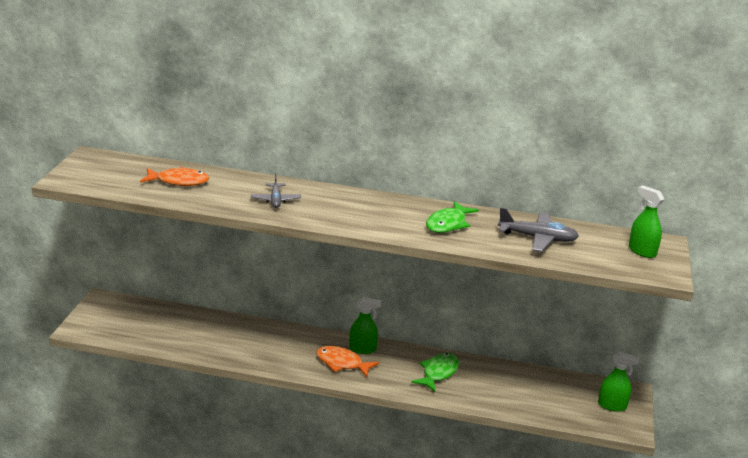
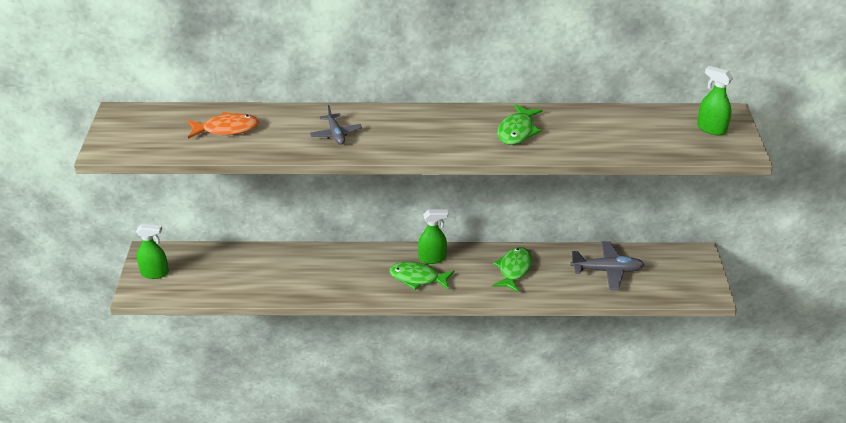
camera: 10 degrees left, 10 degrees up
orange fish [316,346,379,377] -> green fish [389,261,454,290]
grey plane [498,207,579,252] -> grey plane moved to [571,241,644,290]
green spray bottle [598,352,639,412] -> green spray bottle moved to [136,224,169,279]

